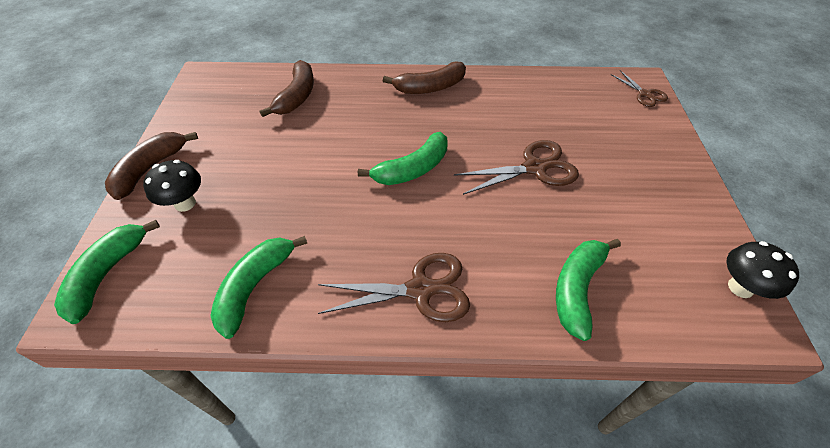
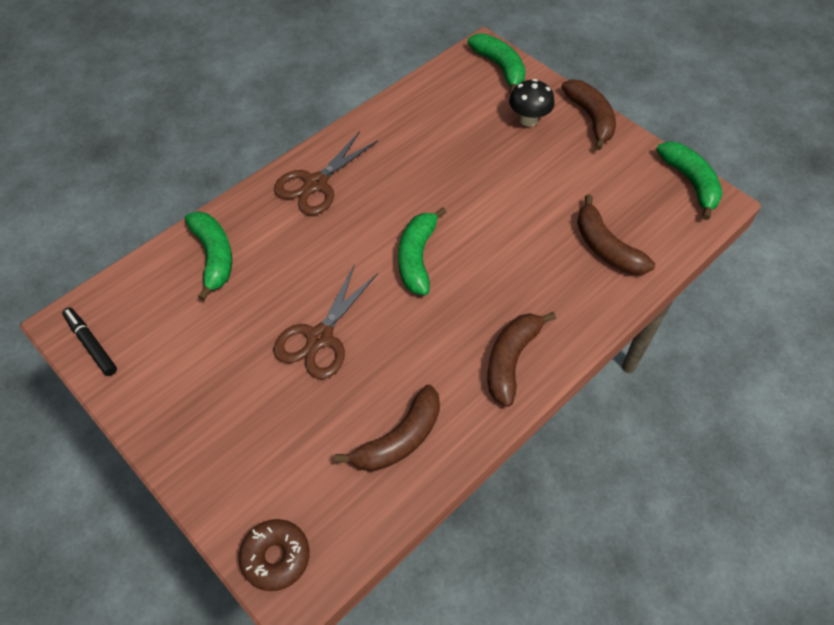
camera: 135 degrees right, 5 degrees up
green banana [210,236,308,339] -> green banana moved to [656,142,723,220]
brown scissors [611,70,668,107] -> brown donut [239,519,310,591]
black mushroom [726,241,799,299] -> black marker [62,307,117,376]
none -> brown banana [335,385,440,471]

